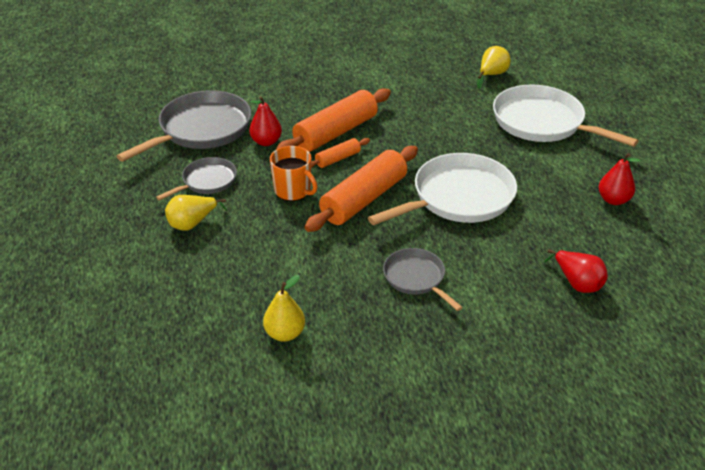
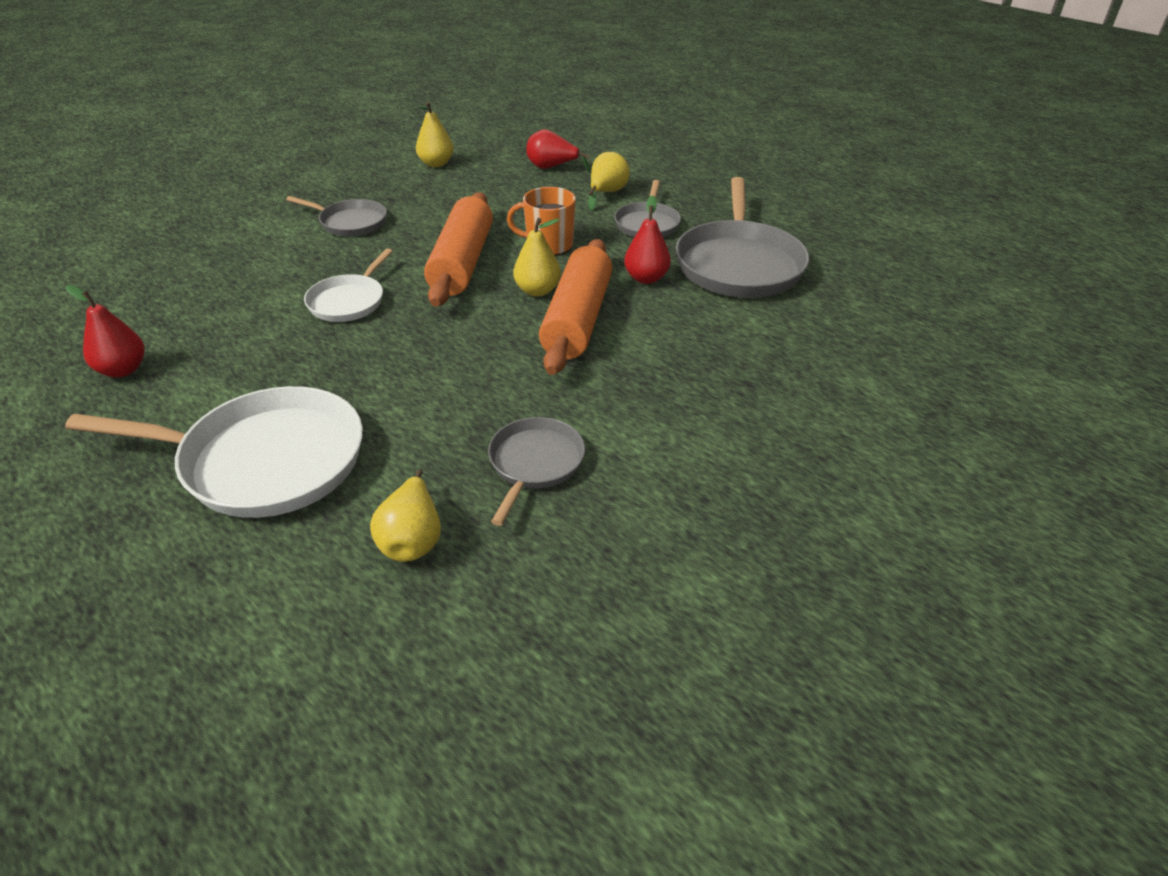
camera: 145 degrees right, 0 degrees up
orange rolling pin [311,138,370,168] -> yellow pear [513,218,561,297]
white pan [368,153,517,225] -> white pan [304,248,393,322], size x0.55
red pear [544,249,608,293] -> red pear moved to [526,129,590,172]
none -> grey pan [488,417,585,526]

